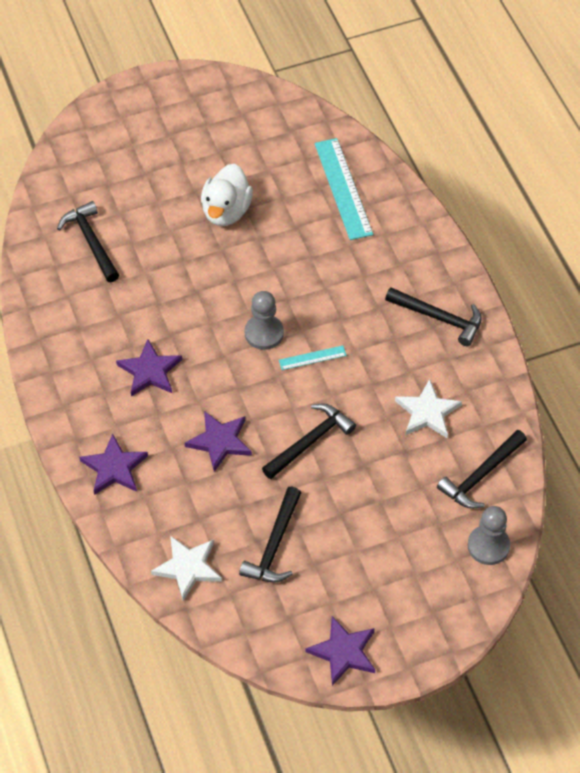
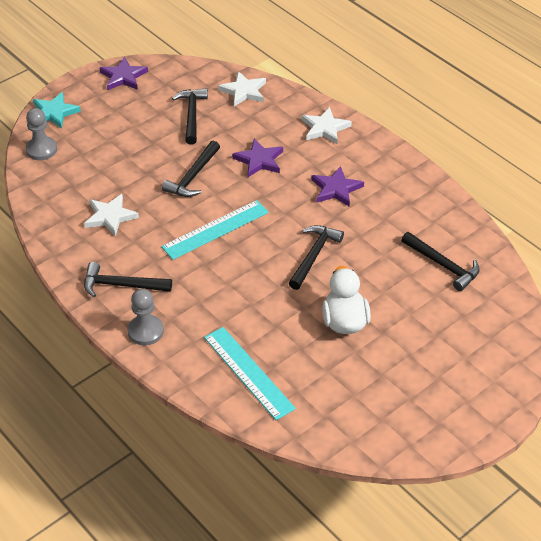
camera: 160 degrees right, 10 degrees down
purple star [79,434,148,495] -> white star [302,107,352,144]
grey pawn [244,291,284,350] -> grey pawn moved to [128,289,164,345]
turquoise ruler [279,345,347,370] -> turquoise ruler [161,200,269,260], size x2.03
black hammer [437,430,527,509] -> black hammer moved to [289,225,344,290]
none -> turquoise star [33,92,81,129]

